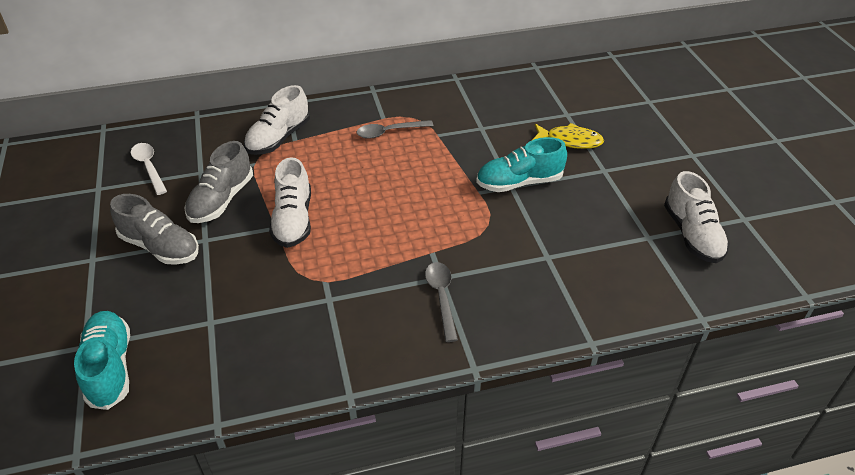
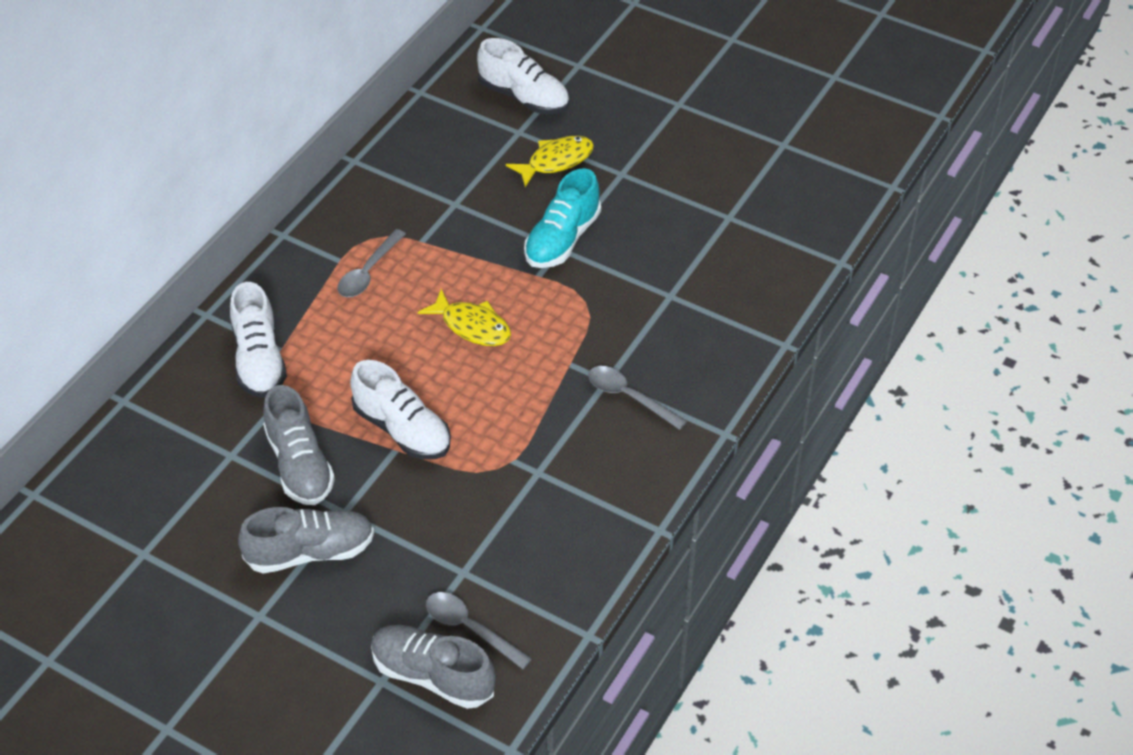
camera: 45 degrees left, 5 degrees up
turquoise shoe [74,311,130,410] -> grey shoe [371,625,496,709]
white spoon [131,143,167,195] -> none
white shoe [664,171,730,263] -> white shoe moved to [477,38,569,114]
none -> yellow fish [418,289,511,346]
none -> grey spoon [426,592,532,669]

